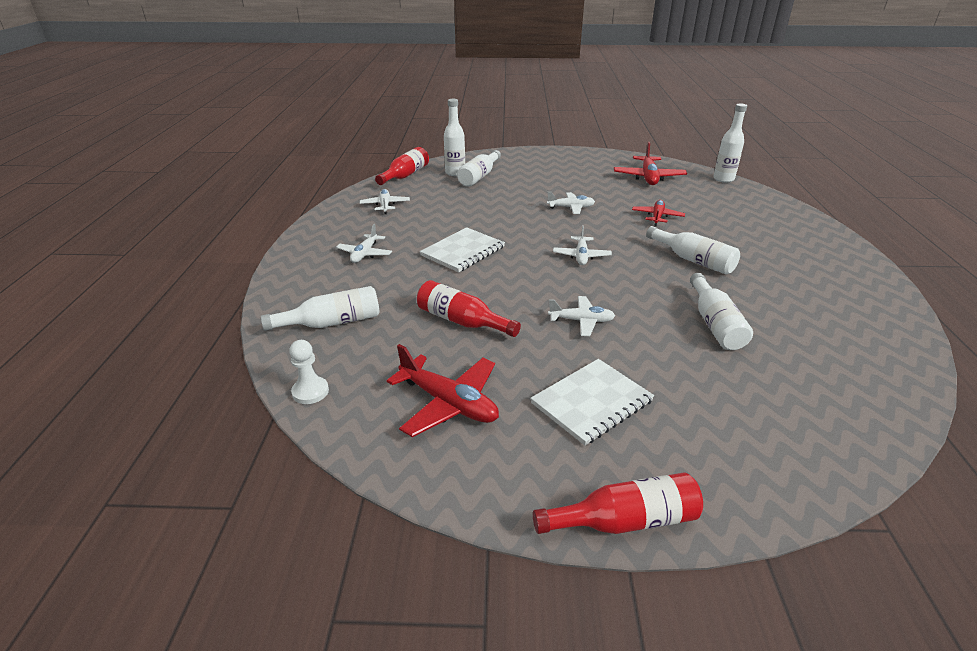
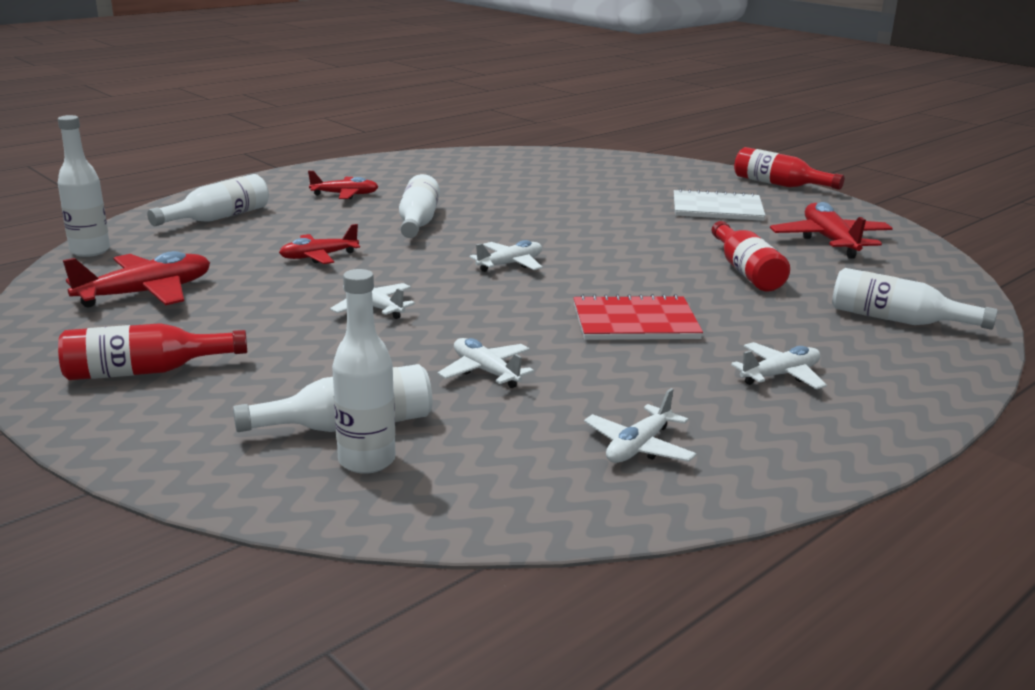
camera: 135 degrees left, 10 degrees down
white pawn [289,340,329,404] -> none
red bottle [375,147,429,185] -> red bottle moved to [58,323,247,380]
white notebook [420,227,505,272] -> red notebook [573,294,703,340]
white plane [548,296,615,336] -> white plane moved to [438,338,534,388]
white bottle [690,273,753,350] -> white bottle moved to [147,174,269,226]
none -> red plane [308,171,379,199]

